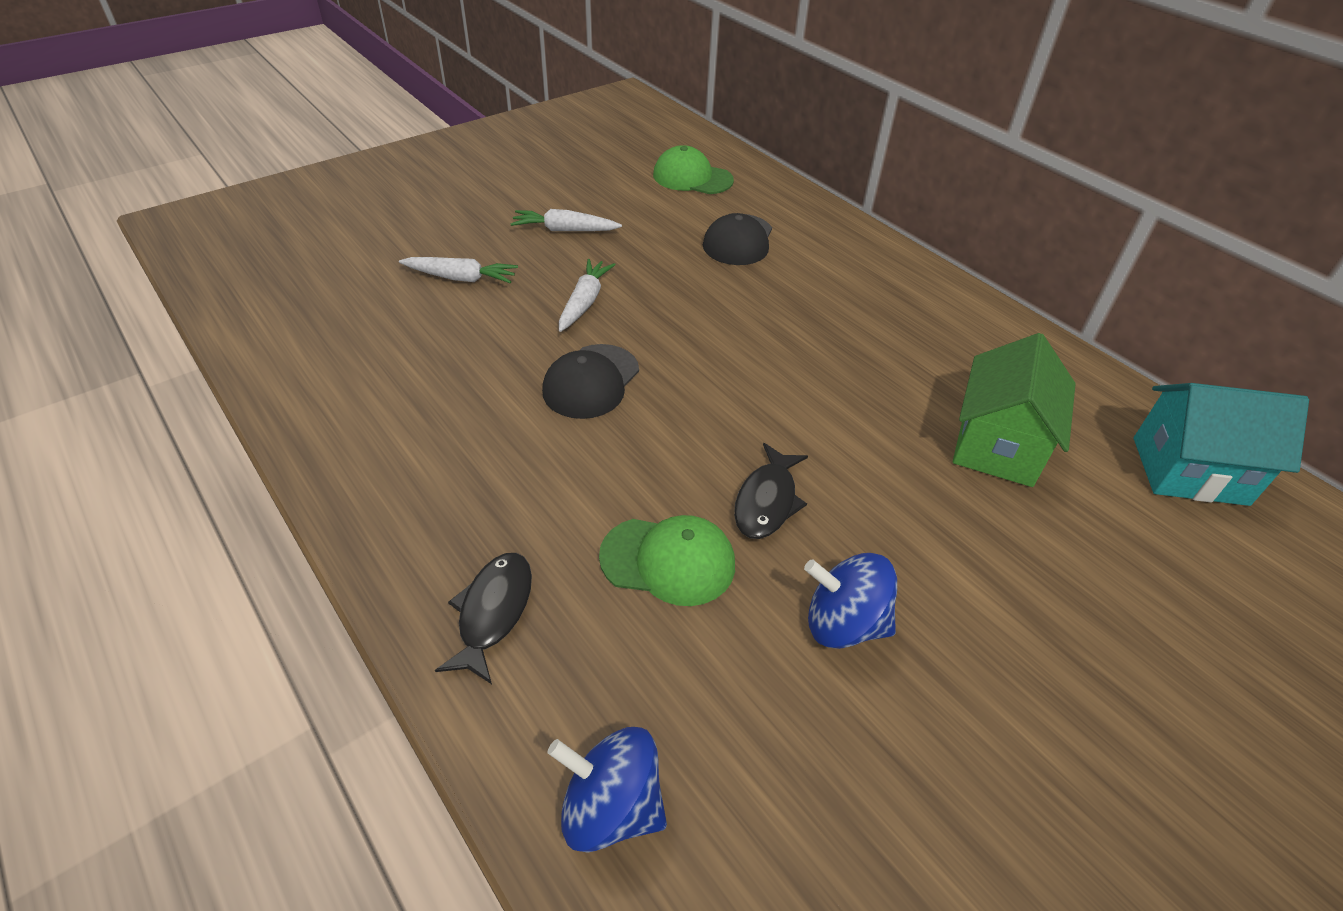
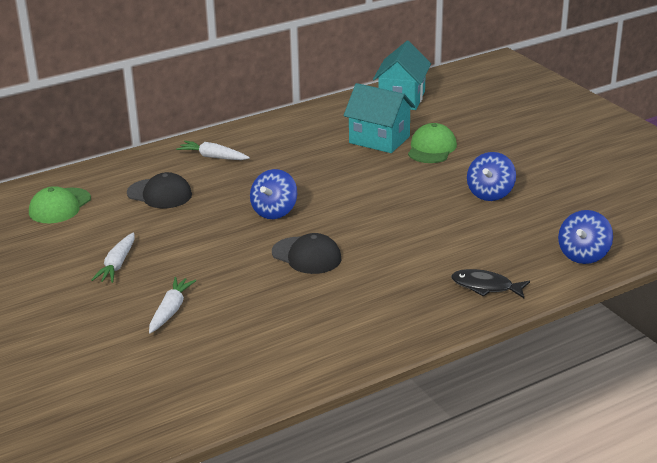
camera: 80 degrees left, 15 degrees down
white carrot [559,259,616,332] -> white carrot moved to [176,141,250,160]
green cap [599,515,735,606] -> green cap moved to [408,123,457,163]
black fish [734,443,808,539] -> none
green house [953,333,1075,487] -> turquoise house [344,83,415,153]
none -> blue spinning top [250,169,297,219]

